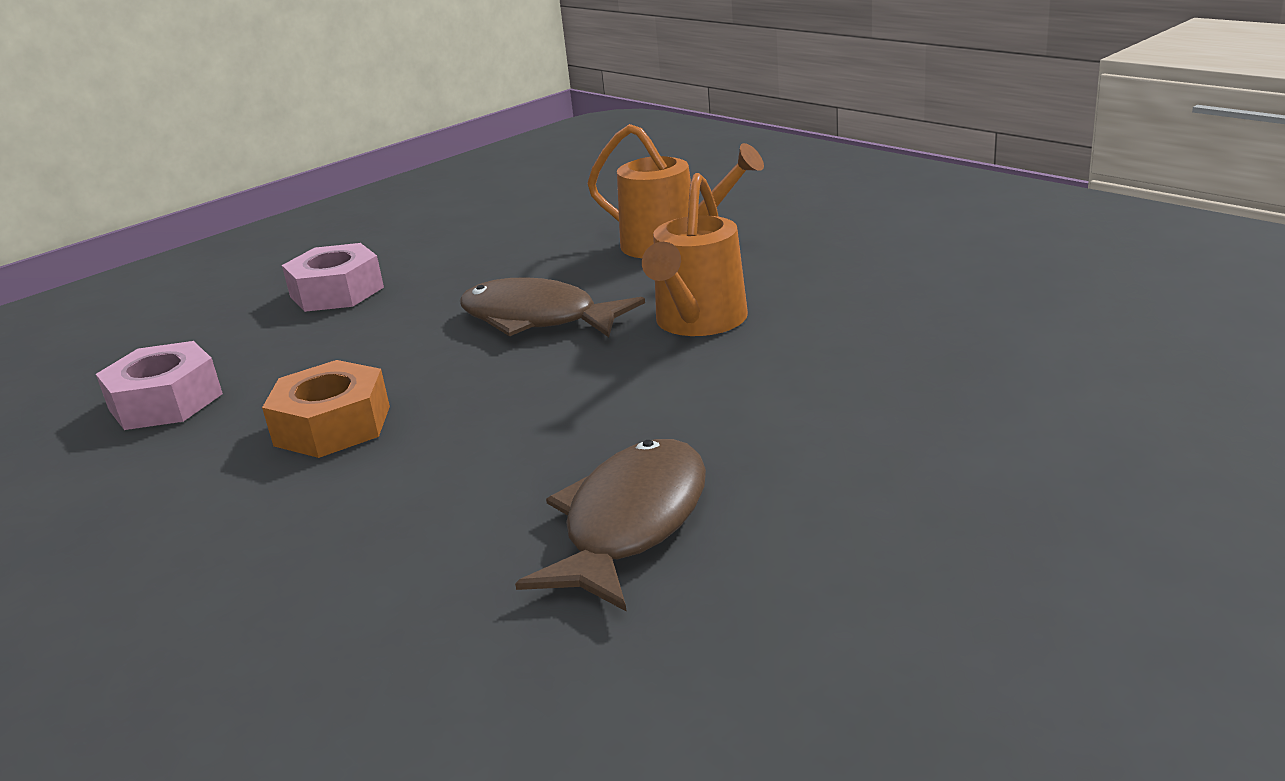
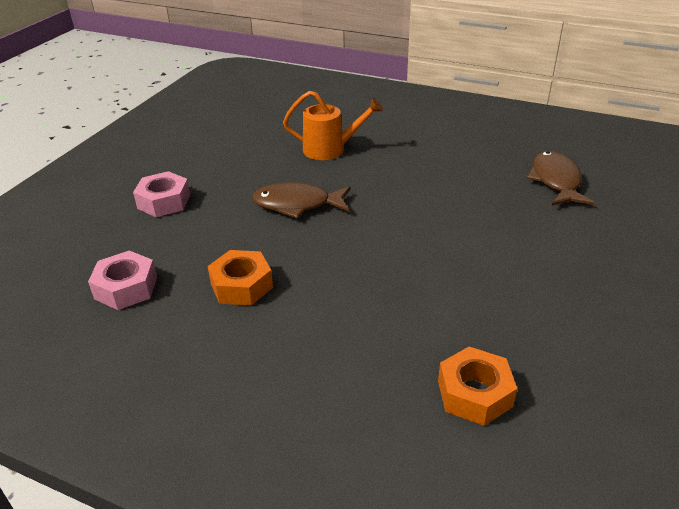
camera: 25 degrees left, 10 degrees up
brown fish [515,439,706,612] -> brown fish moved to [527,151,595,205]
orange watering can [642,173,748,336] -> none
none -> orange nut [438,347,517,426]

